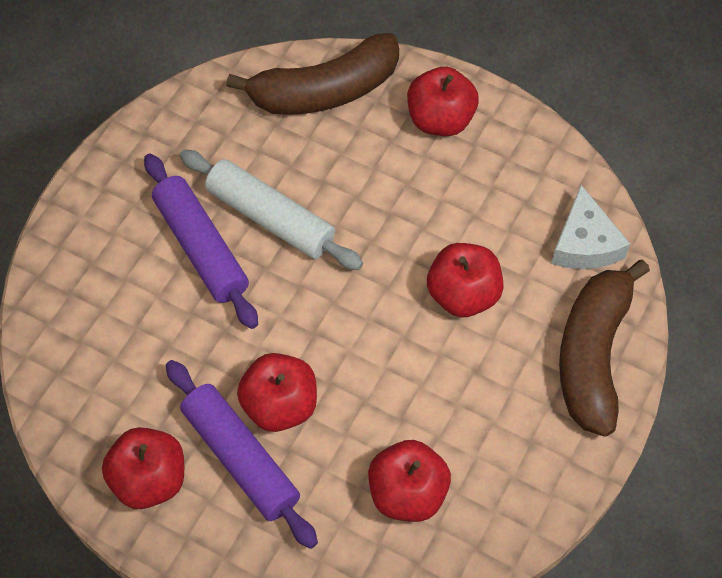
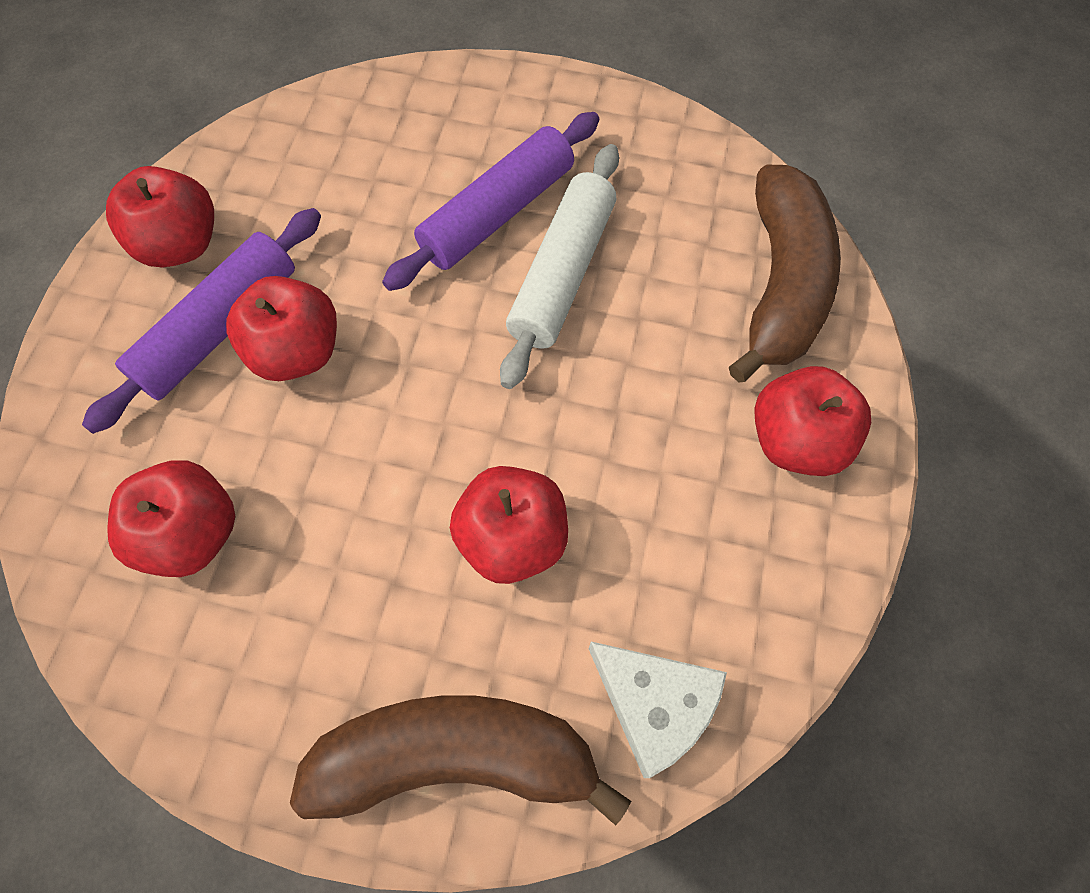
camera: 75 degrees right, 5 degrees up
brown banana [226,33,399,115] -> brown banana turned 135 degrees counterclockwise [729,165,841,383]
white cheese [551,185,630,269] -> white cheese turned 120 degrees counterclockwise [589,642,727,778]

